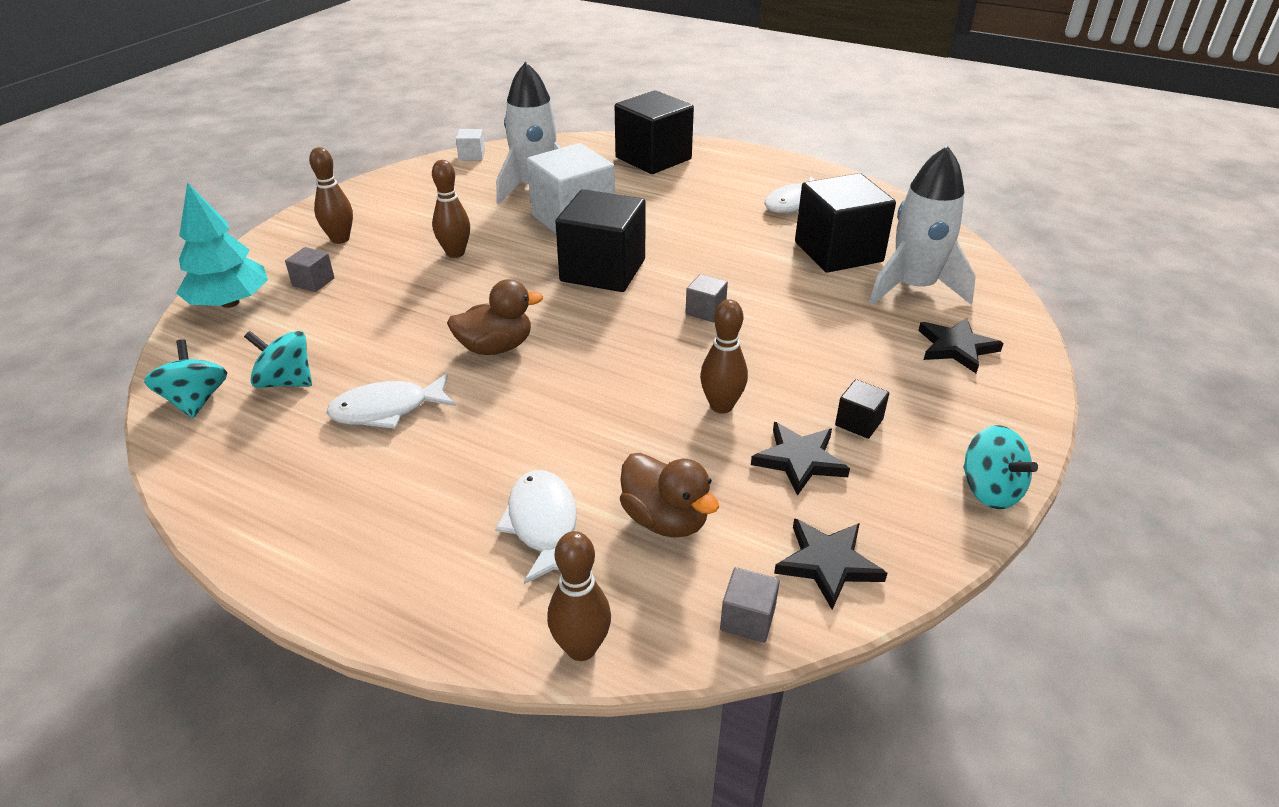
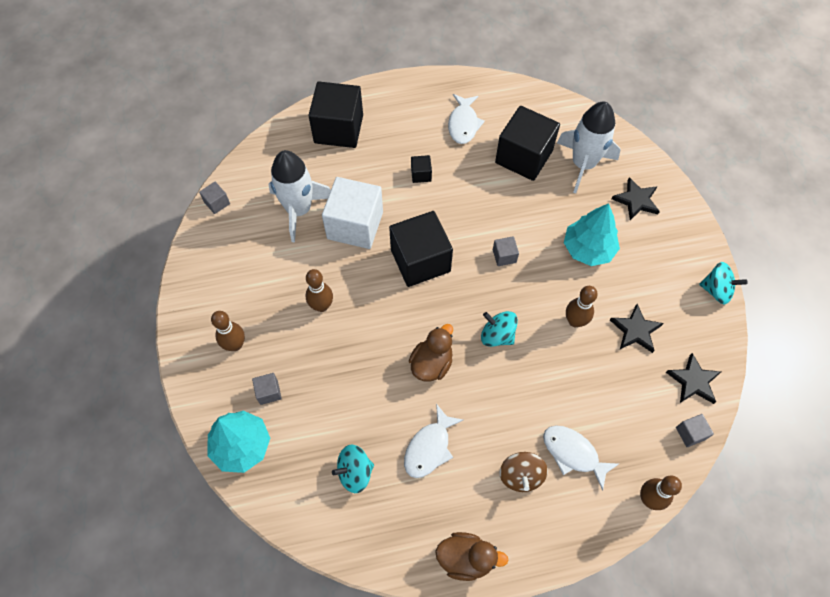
camera: 40 degrees left, 25 degrees up
turquoise spinning top [144,339,227,418] -> turquoise spinning top moved to [481,311,518,347]
white cube [456,129,485,161] -> grey cube [199,182,230,214]
brown duck [620,453,719,538] -> brown duck moved to [435,532,509,581]
black cube [835,379,889,439] -> black cube moved to [411,155,432,183]
none -> brown spinning top [500,452,548,492]
none -> turquoise tree [564,203,620,266]

